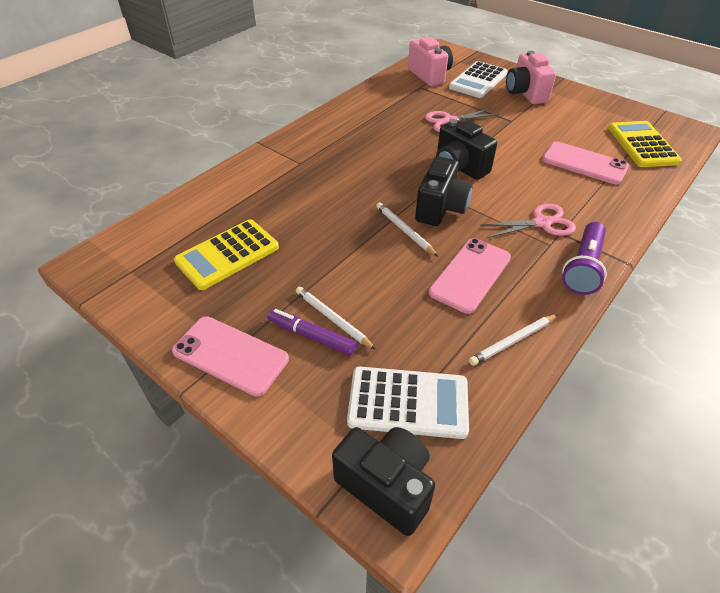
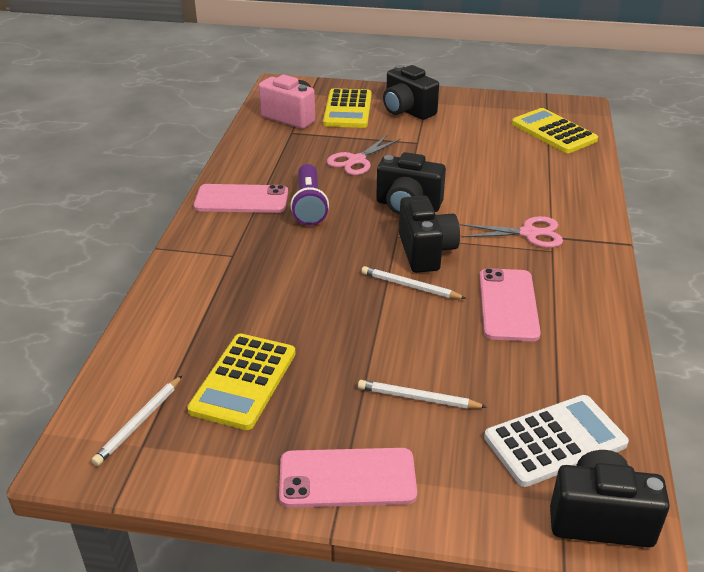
camera: 30 degrees left, 10 degrees down
purple marker [267,309,357,356] -> none
white calculator [449,61,508,98] -> yellow calculator [323,88,372,128]
white pencil [469,314,558,366] -> white pencil moved to [91,376,182,466]
pink scissors [480,204,576,238] -> pink scissors turned 45 degrees clockwise [460,216,563,248]
pink camera [506,51,556,104] -> black camera [383,65,439,120]
pink phone [542,142,629,184] -> pink phone moved to [194,184,288,213]
purple flashlight [562,222,607,295] -> purple flashlight moved to [290,164,329,226]

